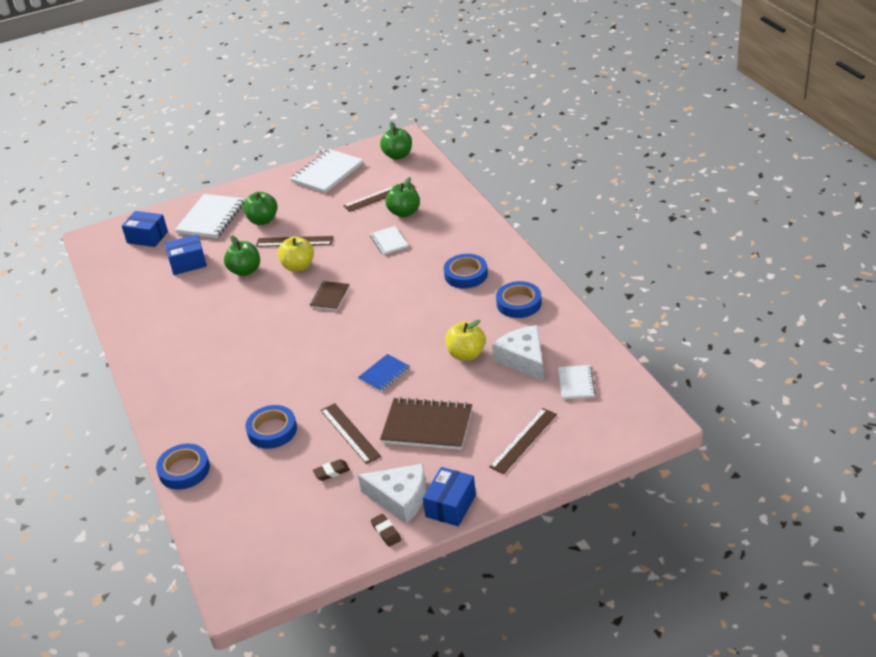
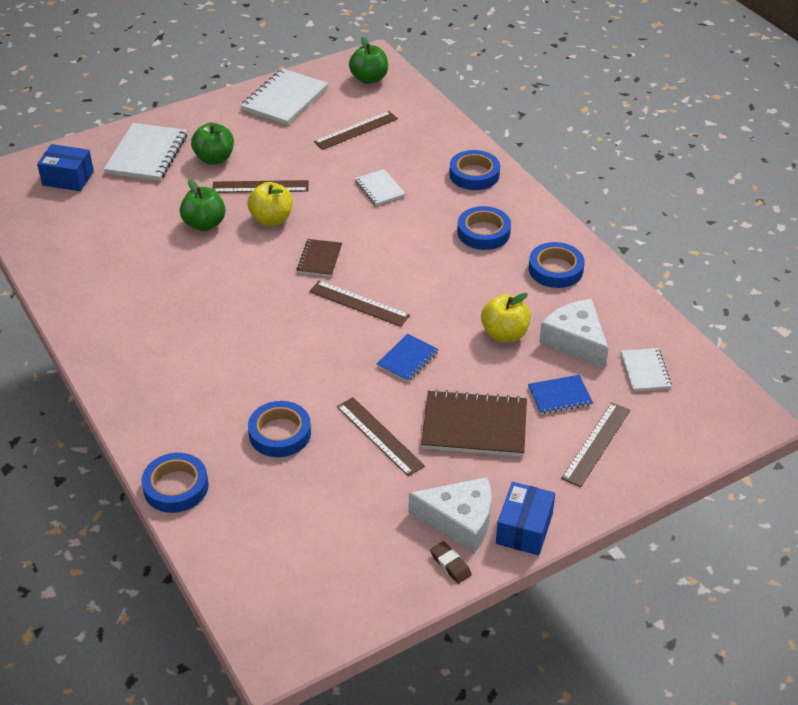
camera: 10 degrees left, 5 degrees up
blue box [165,234,207,275] -> none
brown eraser [313,459,350,481] -> none
green apple [385,177,420,217] -> none
none -> brown ruler [309,281,410,327]
none -> blue tape [449,150,500,190]
none -> blue notebook [528,375,593,414]

